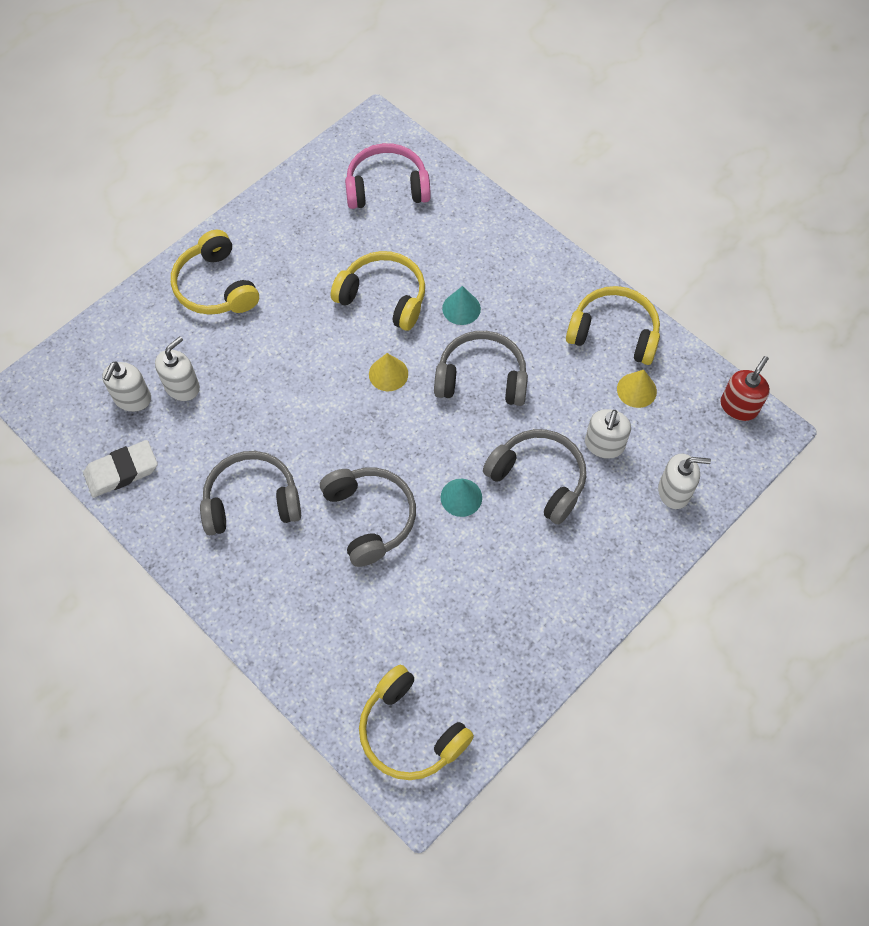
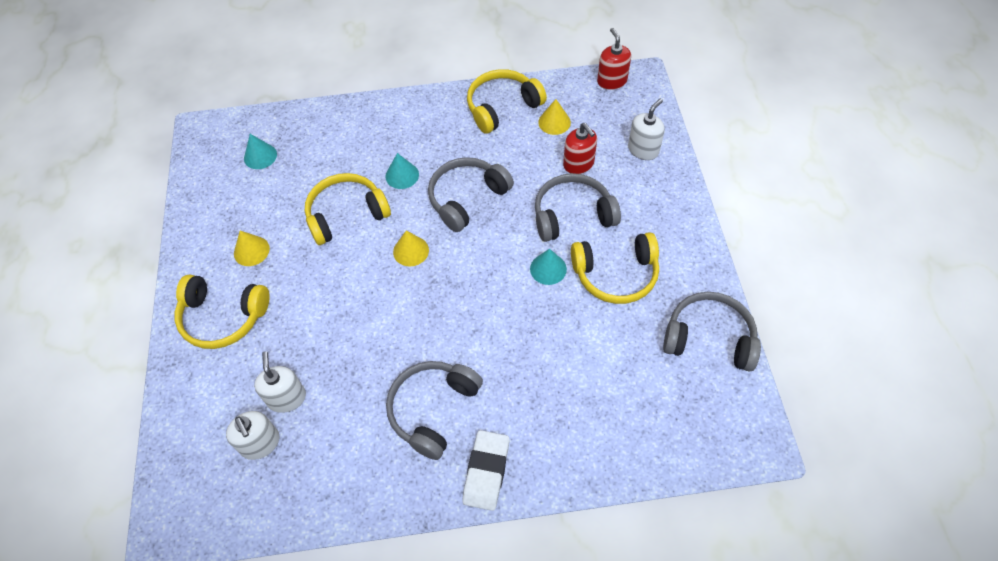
camera: 50 degrees left, 5 degrees down
white eraser [83,440,157,498] -> white eraser moved to [462,430,510,511]
grey headphones [320,468,416,567] -> grey headphones moved to [663,292,761,372]
pink headphones [345,143,431,209] -> turquoise cone [244,134,277,169]
yellow headphones [359,665,474,780] -> yellow headphones moved to [571,232,659,304]
white soap dispenser [585,409,631,459] -> red soap dispenser [563,123,597,174]
none -> yellow cone [234,231,270,266]

